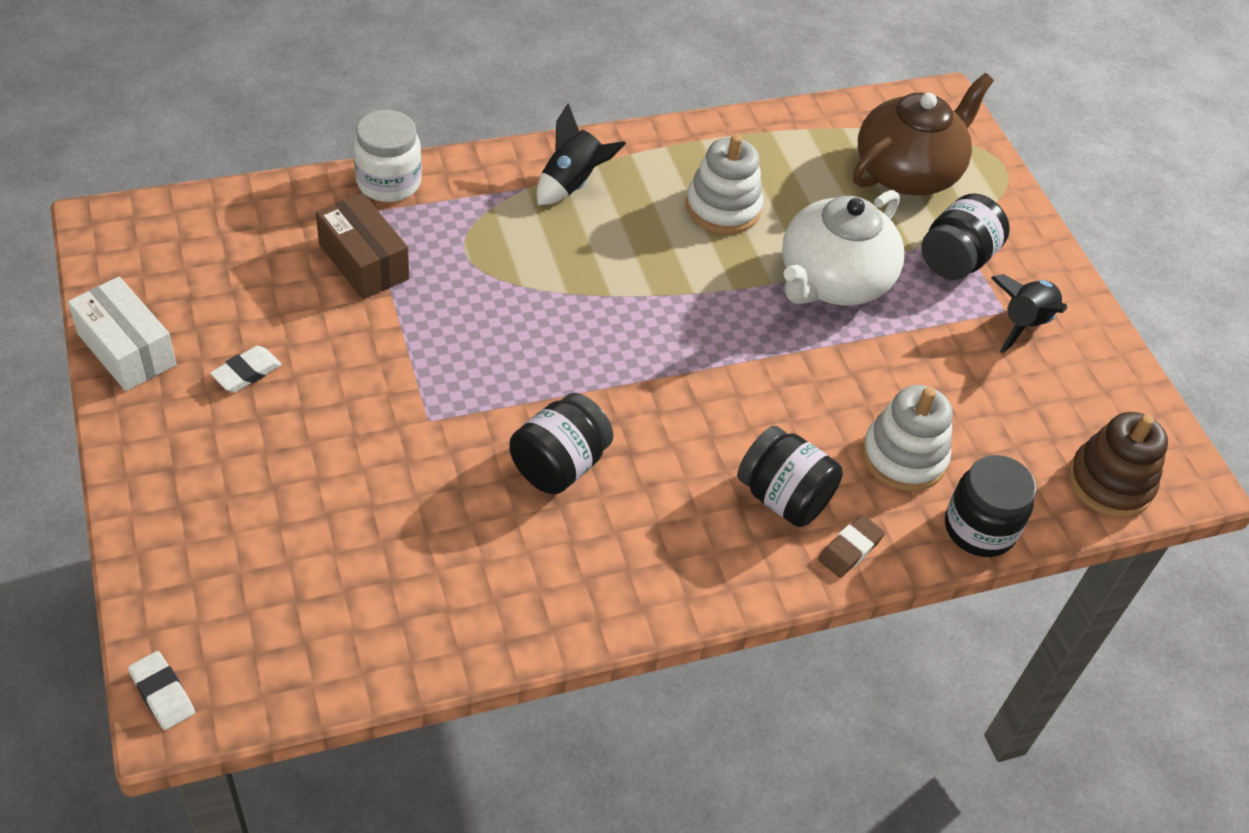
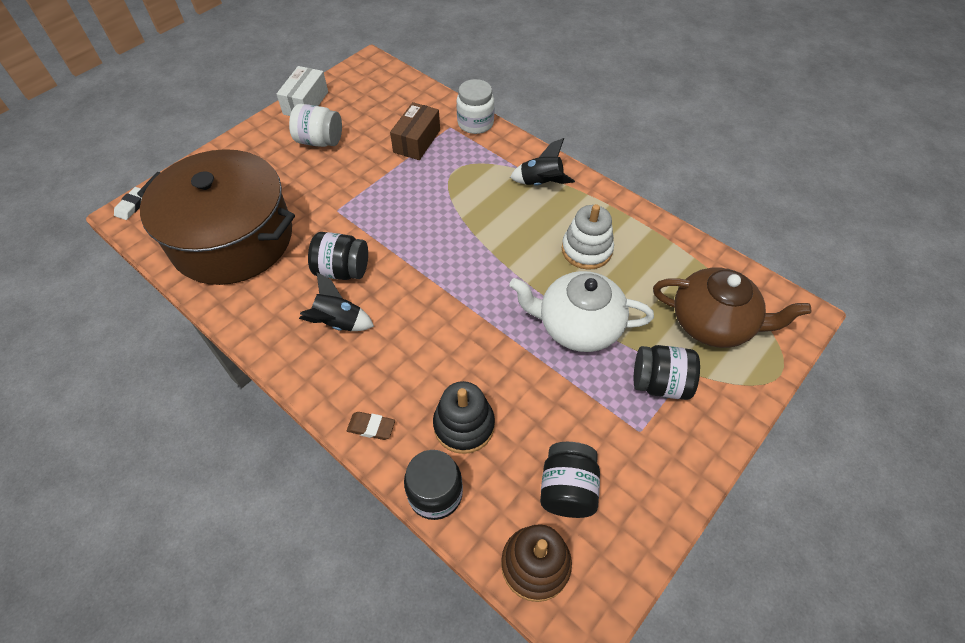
camera: 65 degrees right, 5 degrees up
white eraser [210,346,282,392] -> white jar [289,104,342,147]
black jar [737,426,843,527] -> black jar moved to [540,442,600,518]
white stacking toy [862,385,953,491] -> black stacking toy [433,381,495,454]
black rocket [991,274,1067,353] -> black rocket moved to [299,272,374,331]
none -> brown pot [137,149,295,285]

